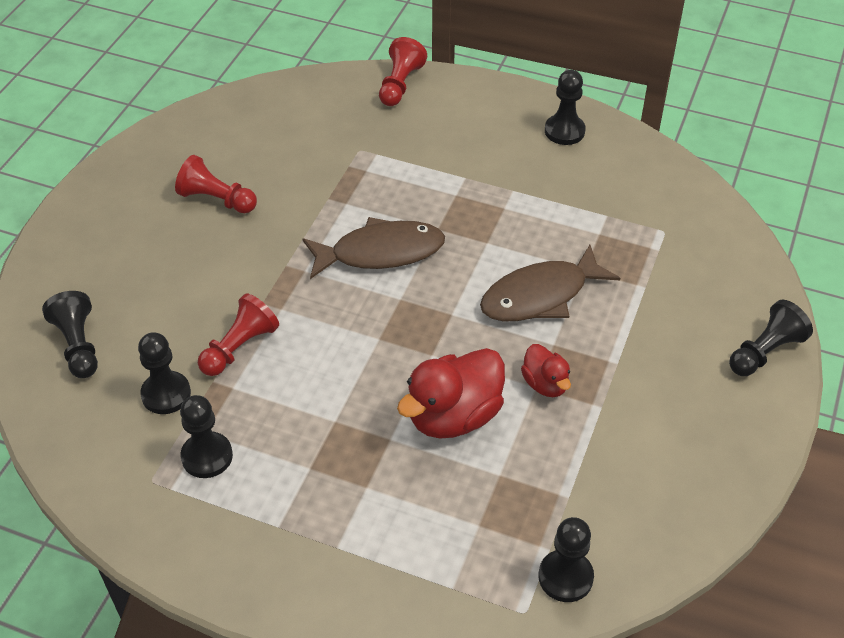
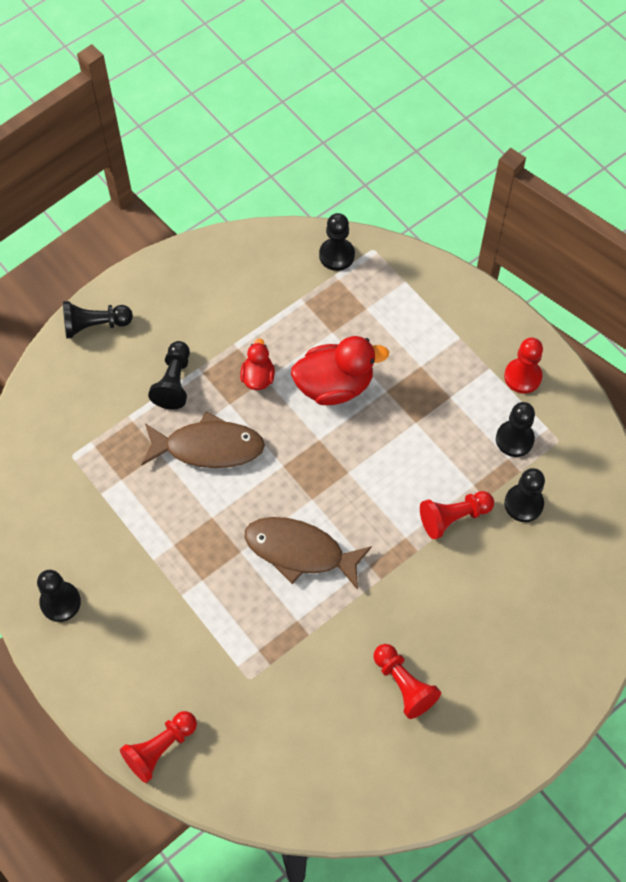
camera: 150 degrees left, 15 degrees up
black pawn [42,291,98,378] -> black pawn moved to [148,341,190,409]
none -> red pawn [504,338,543,393]

